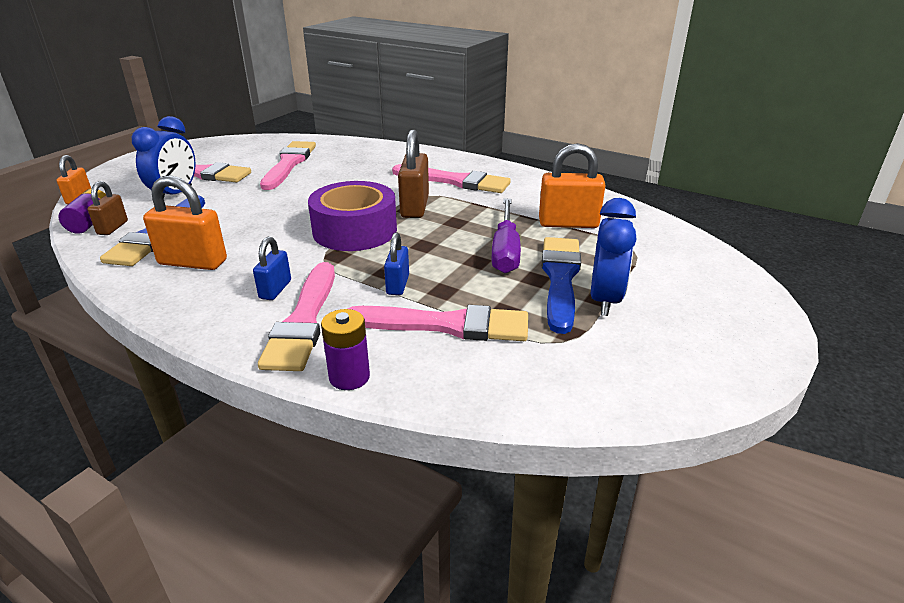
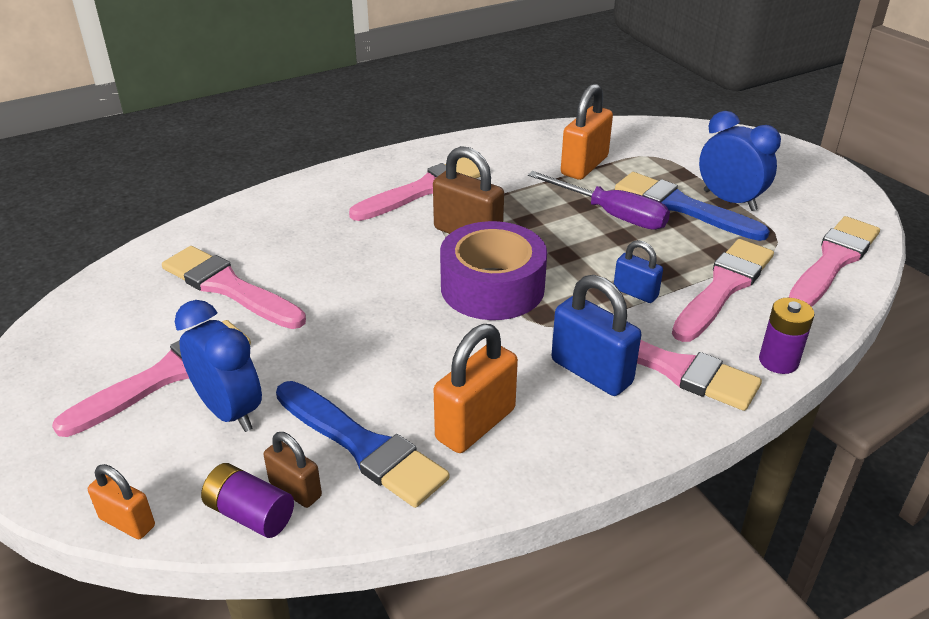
camera: 60 degrees left, 5 degrees up
blue padlock [253,237,291,300] -> blue padlock [551,275,641,396], size x1.70
none -> pink brush [789,216,880,307]

